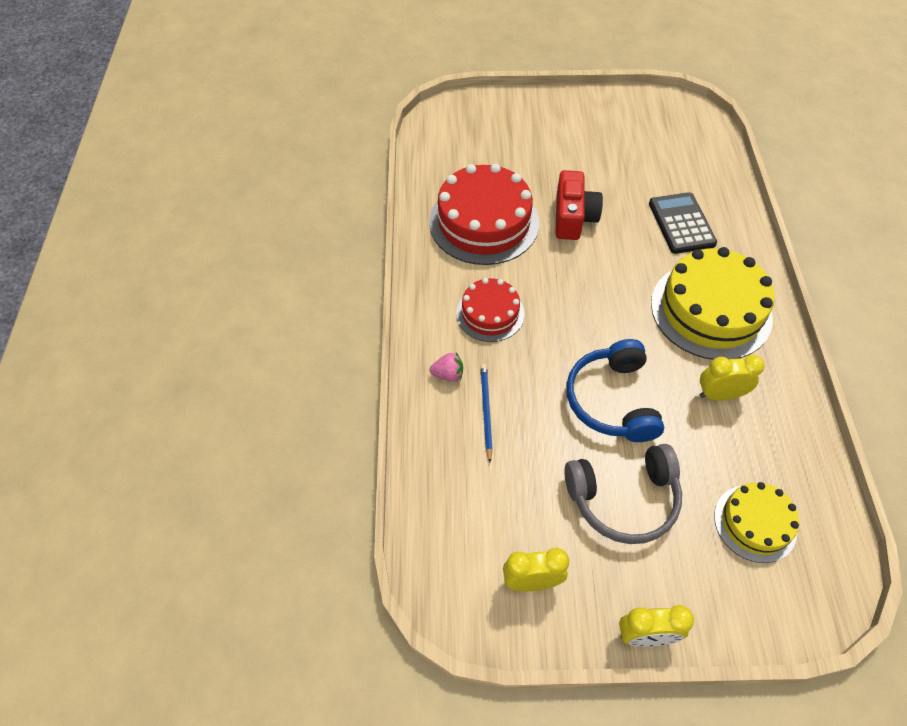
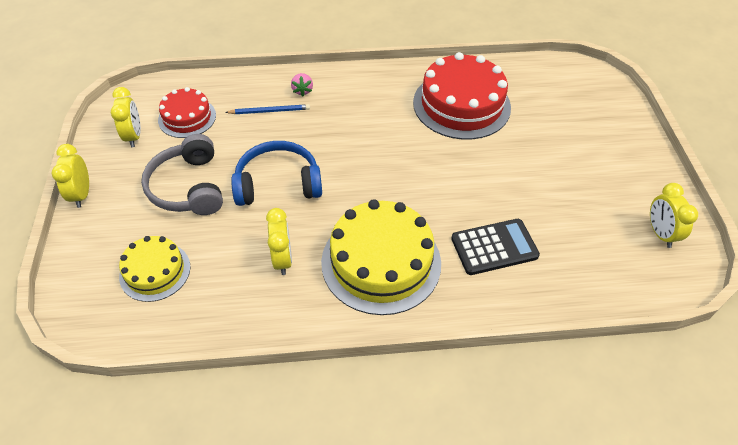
camera: 85 degrees right, 5 degrees down
red cake [456,278,524,342] -> red cake moved to [158,87,216,138]
red camera [556,170,603,240] -> none
none -> yellow clock [650,183,698,248]

